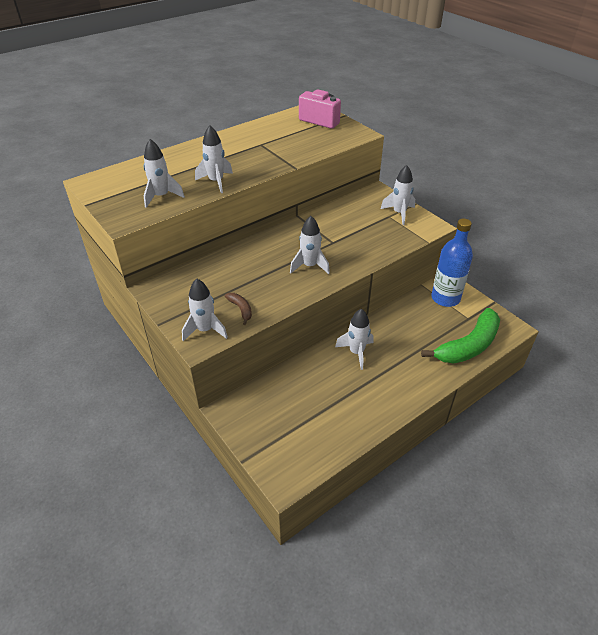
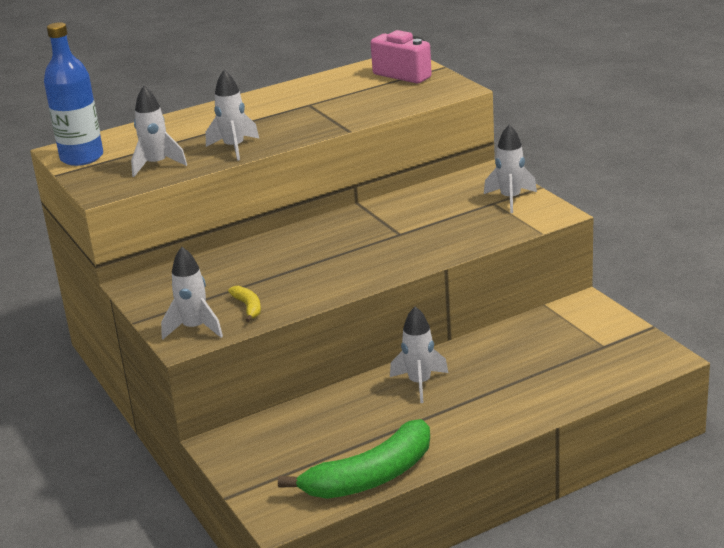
camera: 10 degrees right, 15 degrees down
brown banana [225,293,252,325] -> yellow banana [228,286,261,322]
white rocket [290,216,330,274] -> none
green banana [421,308,500,364] -> green banana moved to [278,419,430,499]
blue bottle [431,219,473,307] -> blue bottle moved to [44,22,103,166]

